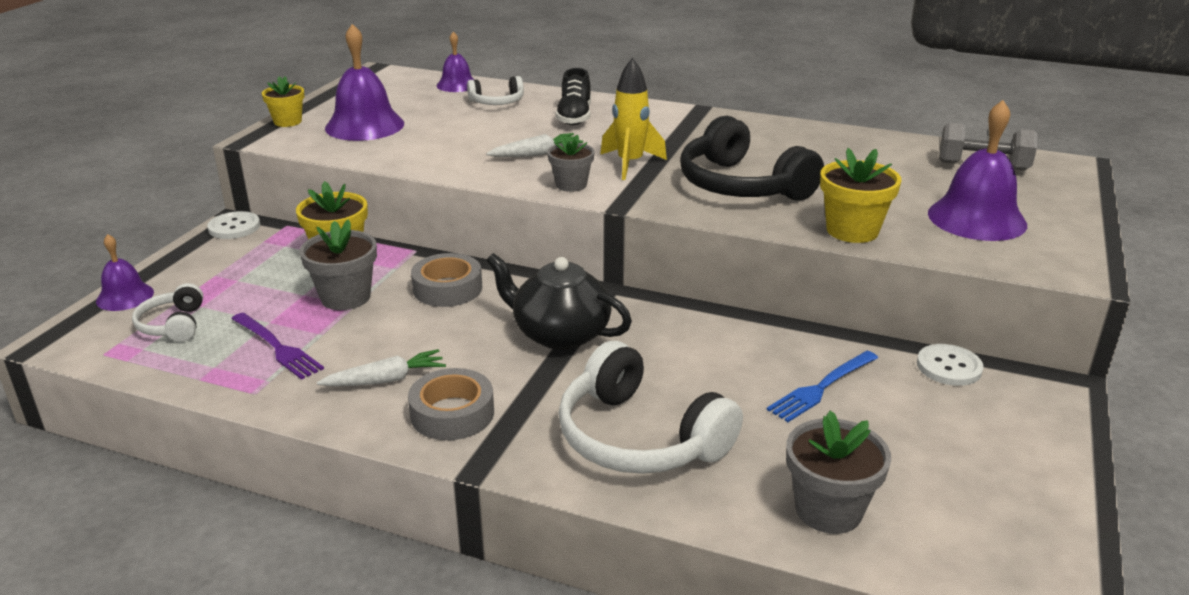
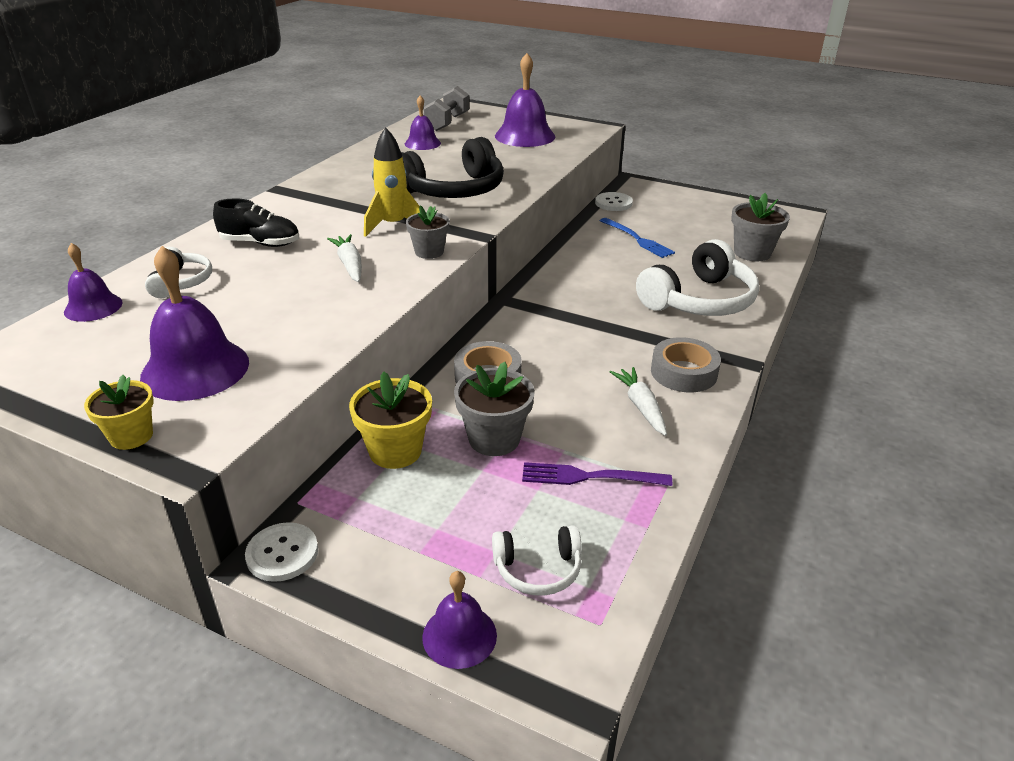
camera: 85 degrees left, 5 degrees up
purple fork [232,313,324,380] -> purple fork turned 135 degrees counterclockwise [522,462,672,486]
black teapot [486,253,632,350] -> none
yellow flower pot [820,148,901,243] -> none
none -> purple bell [405,96,441,150]

